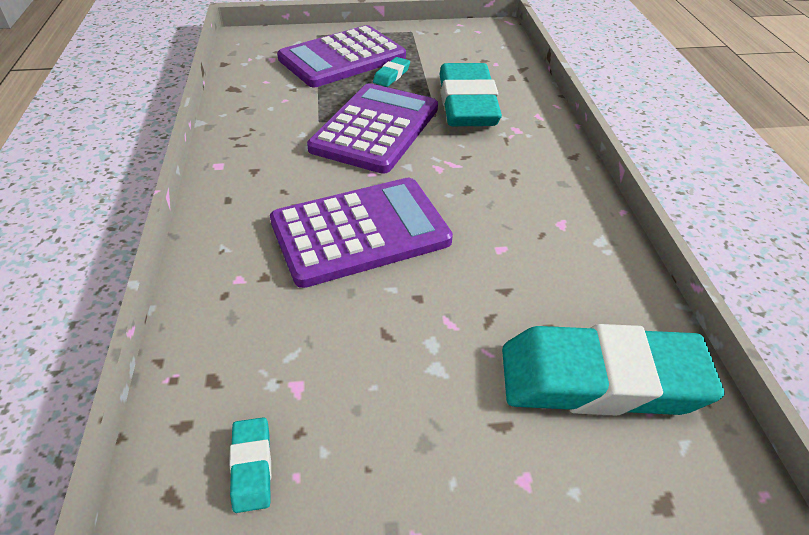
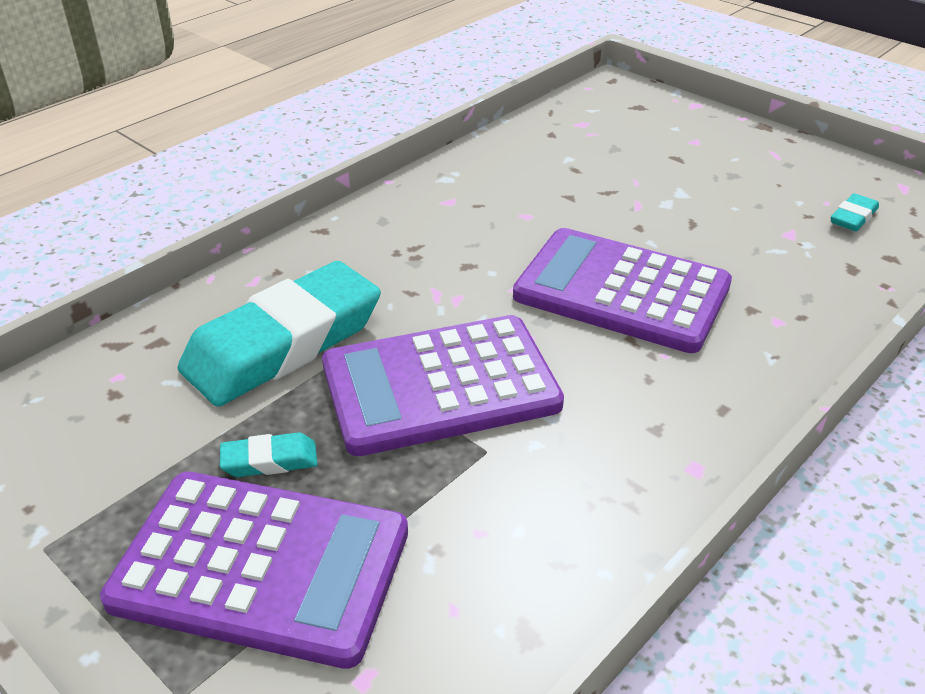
camera: 130 degrees left, 5 degrees down
turquoise eraser [502,324,724,416] -> none

